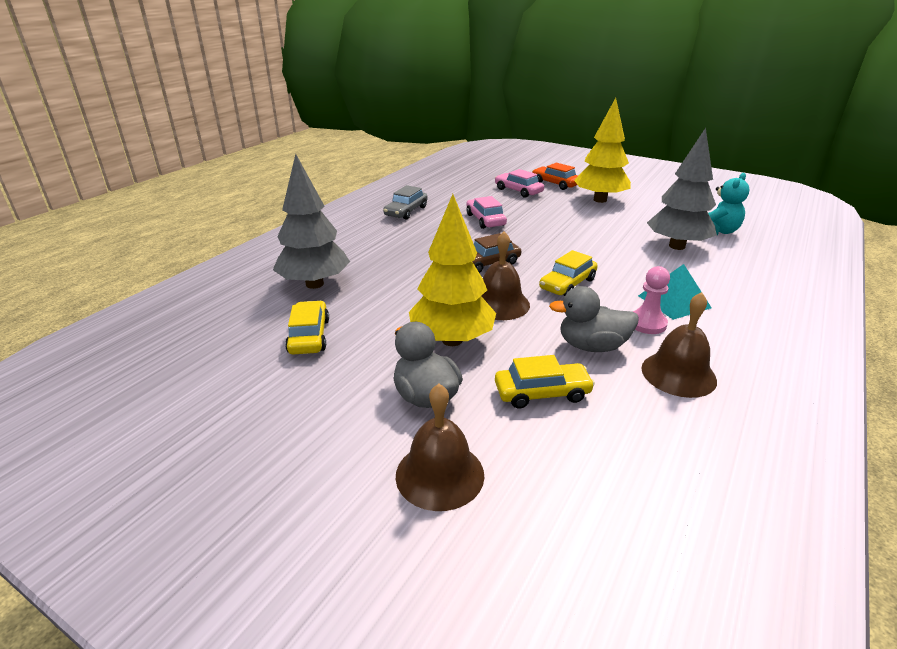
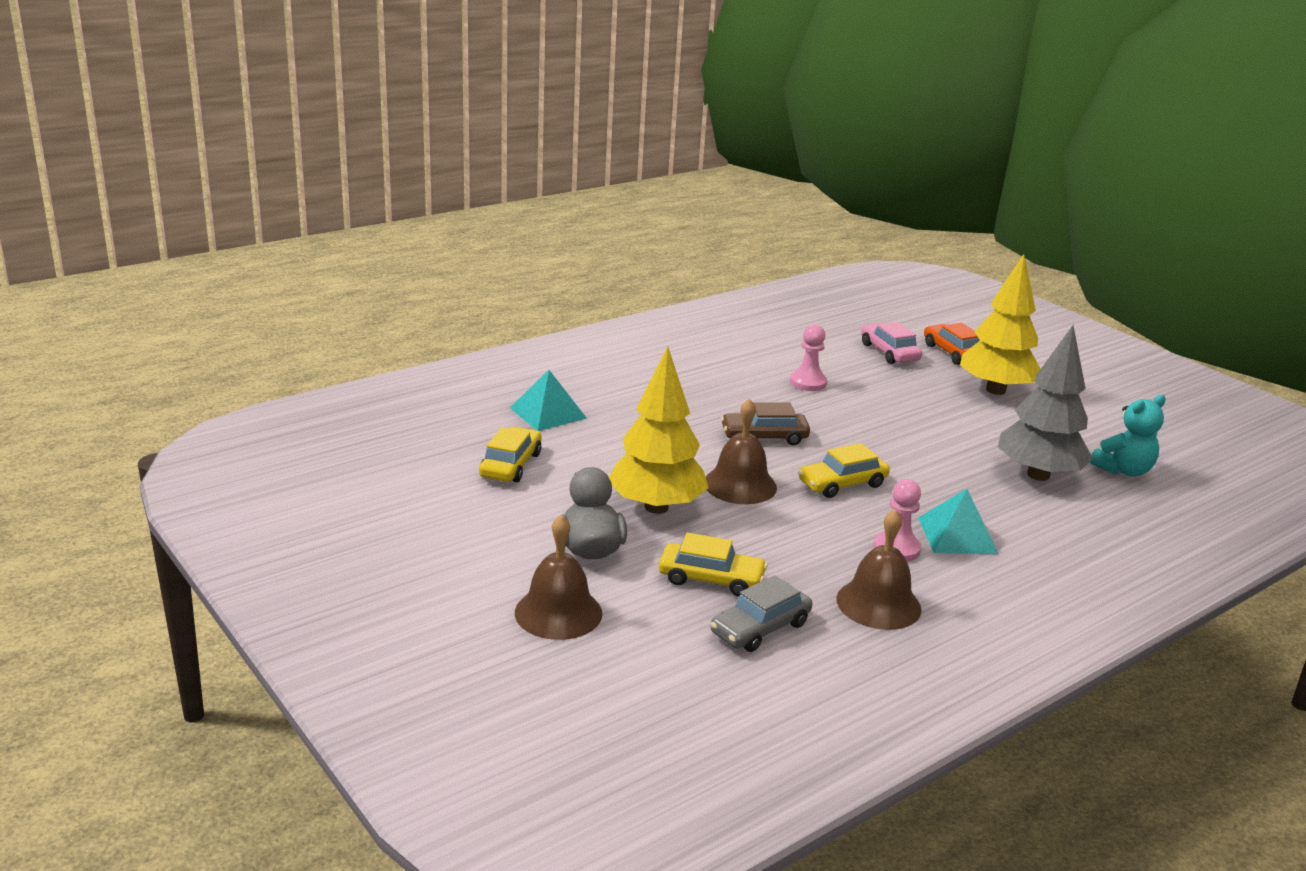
camera: 20 degrees right, 5 degrees down
grey tree [273,154,350,289] -> turquoise pyramid [510,370,587,431]
grey car [383,185,428,219] -> grey car moved to [710,575,812,652]
pink car [466,196,507,229] -> pink pawn [790,324,827,391]
grey duck [549,286,639,352] -> none

